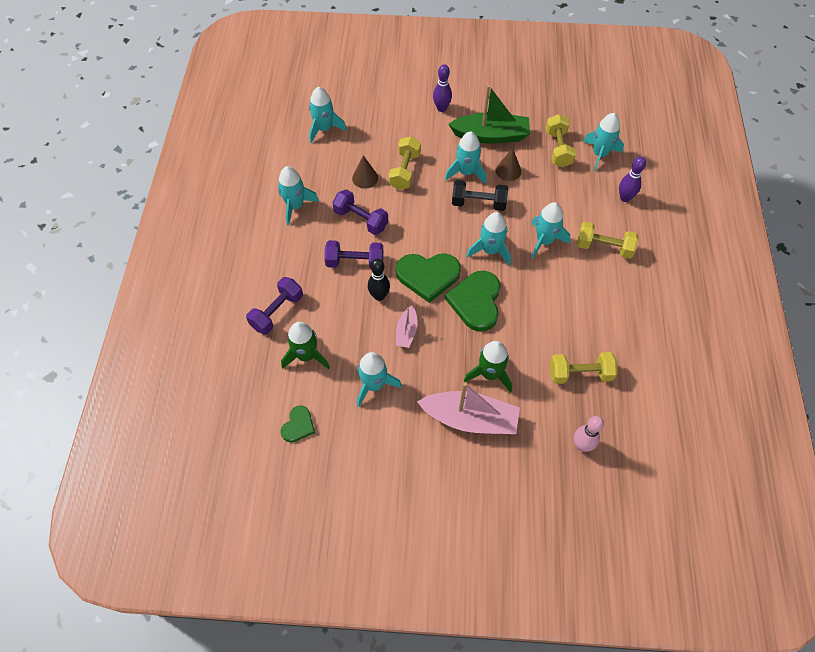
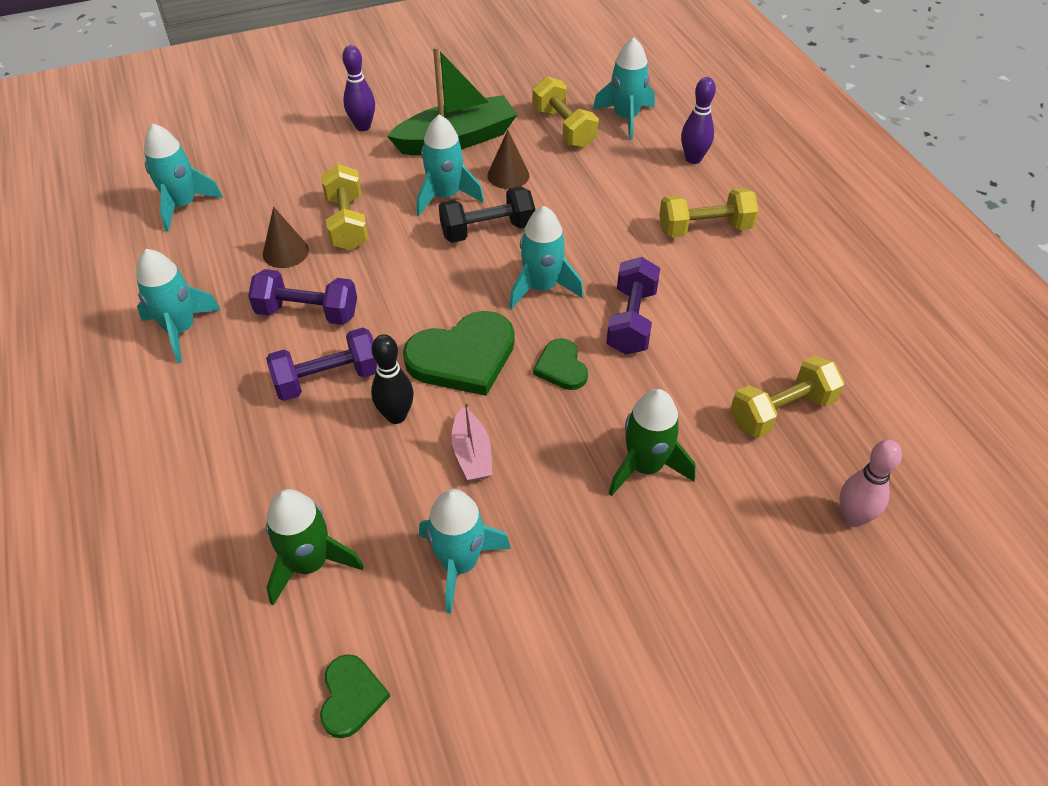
camera: 25 degrees left, 10 degrees down
purple dumbbell [246,277,303,335] -> purple dumbbell moved to [606,257,660,355]
pink boat [417,382,520,434] -> none
green heart [445,271,500,332] -> green heart [533,338,588,390], size x0.54
turquoise rocket [531,202,570,258] -> none

